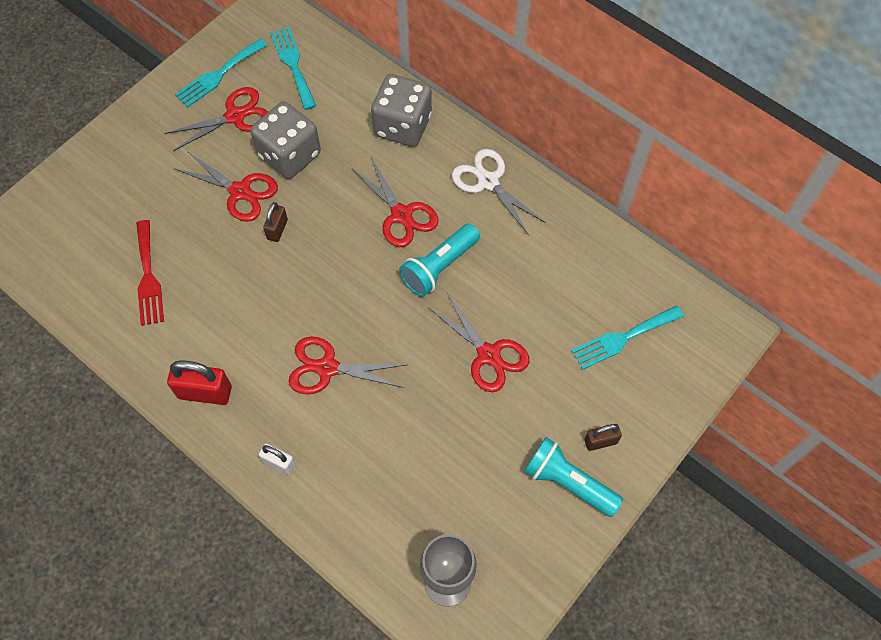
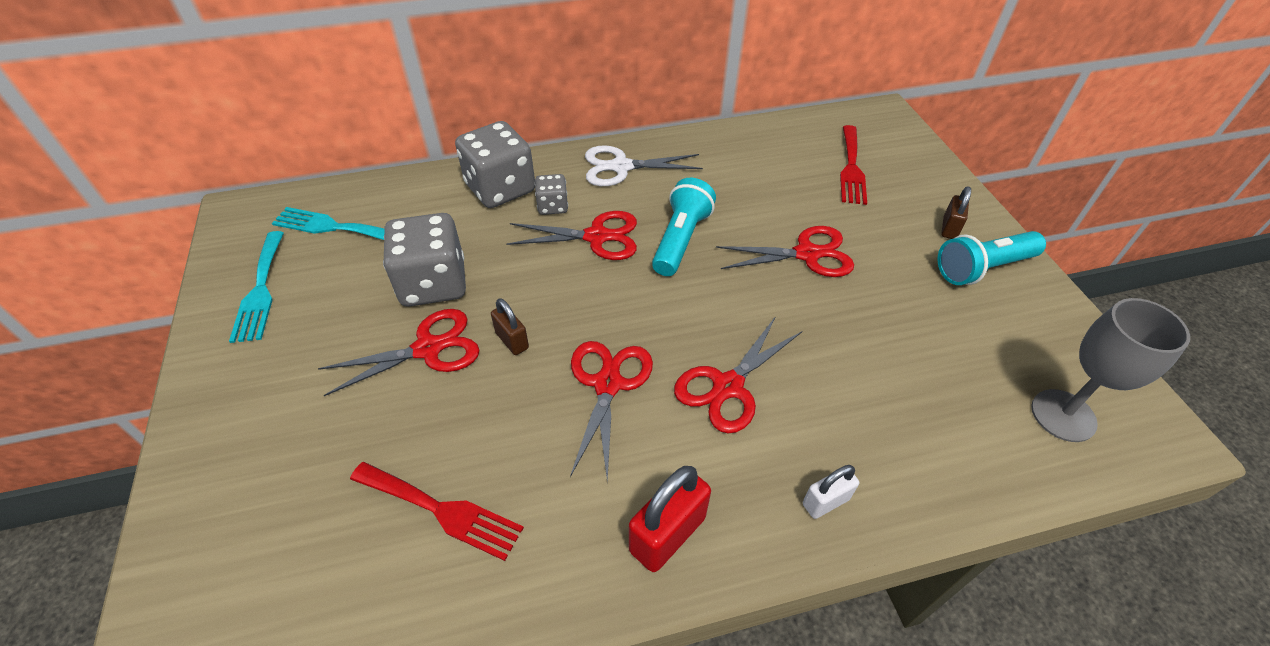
camera: 55 degrees left, 15 degrees down
red scissors [165,87,268,151] -> red scissors moved to [570,341,653,482]
turquoise flashlight [399,224,480,297] -> turquoise flashlight turned 150 degrees counterclockwise [652,178,716,276]
turquoise fork [571,306,684,370] -> red fork [840,125,867,205]
none -> grey dice [535,174,568,215]

